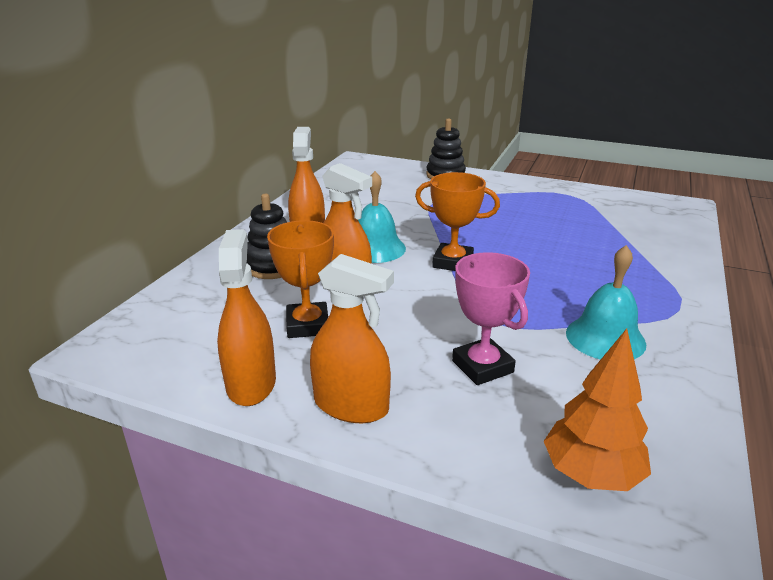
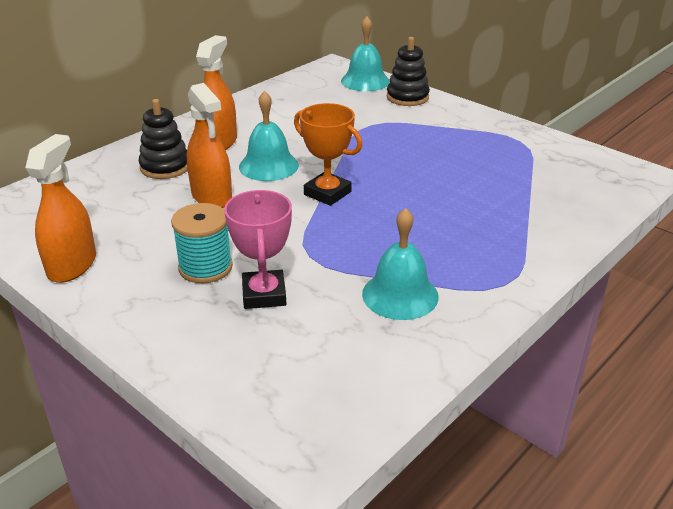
camera: 20 degrees right, 5 degrees up
orange trophy [267,220,334,338] -> none
orange spray bottle [310,254,394,423] -> none
orange tree [544,329,651,491] -> none
none -> turquoise spool [171,203,233,283]
none -> turquoise bell [341,16,390,91]

